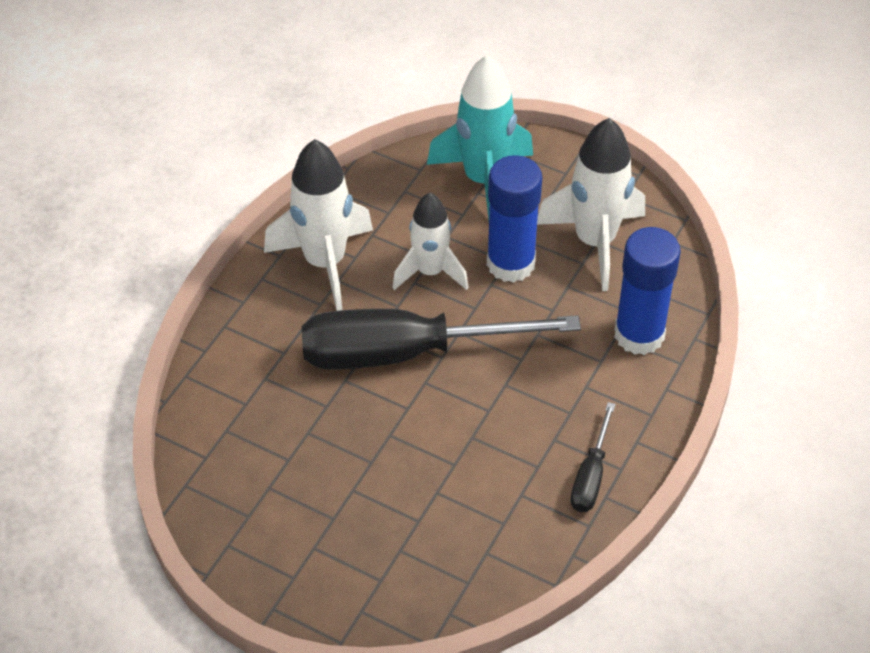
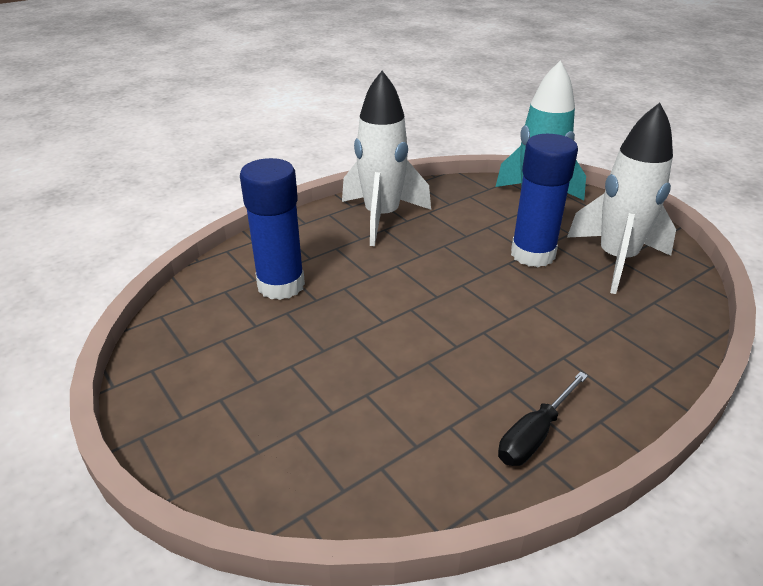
camera: 25 degrees right, 15 degrees down
black screwdriver [302,309,581,370] -> none
white rocket [392,193,469,290] -> none
blue glue stick [615,227,681,355] -> blue glue stick moved to [240,158,305,300]

